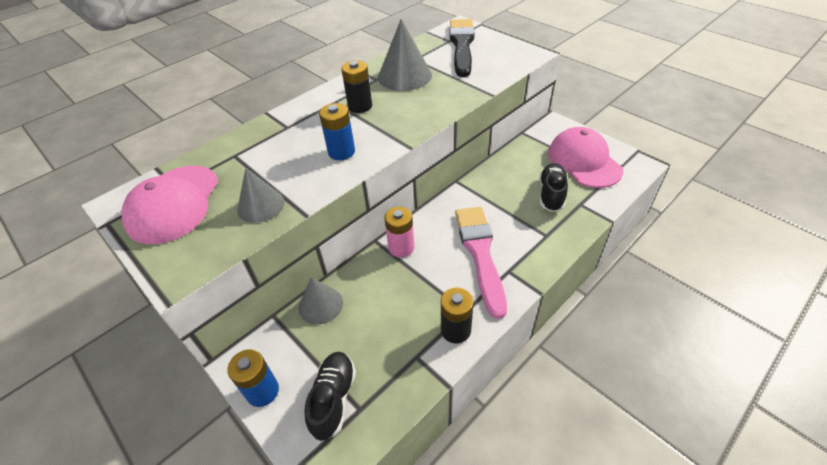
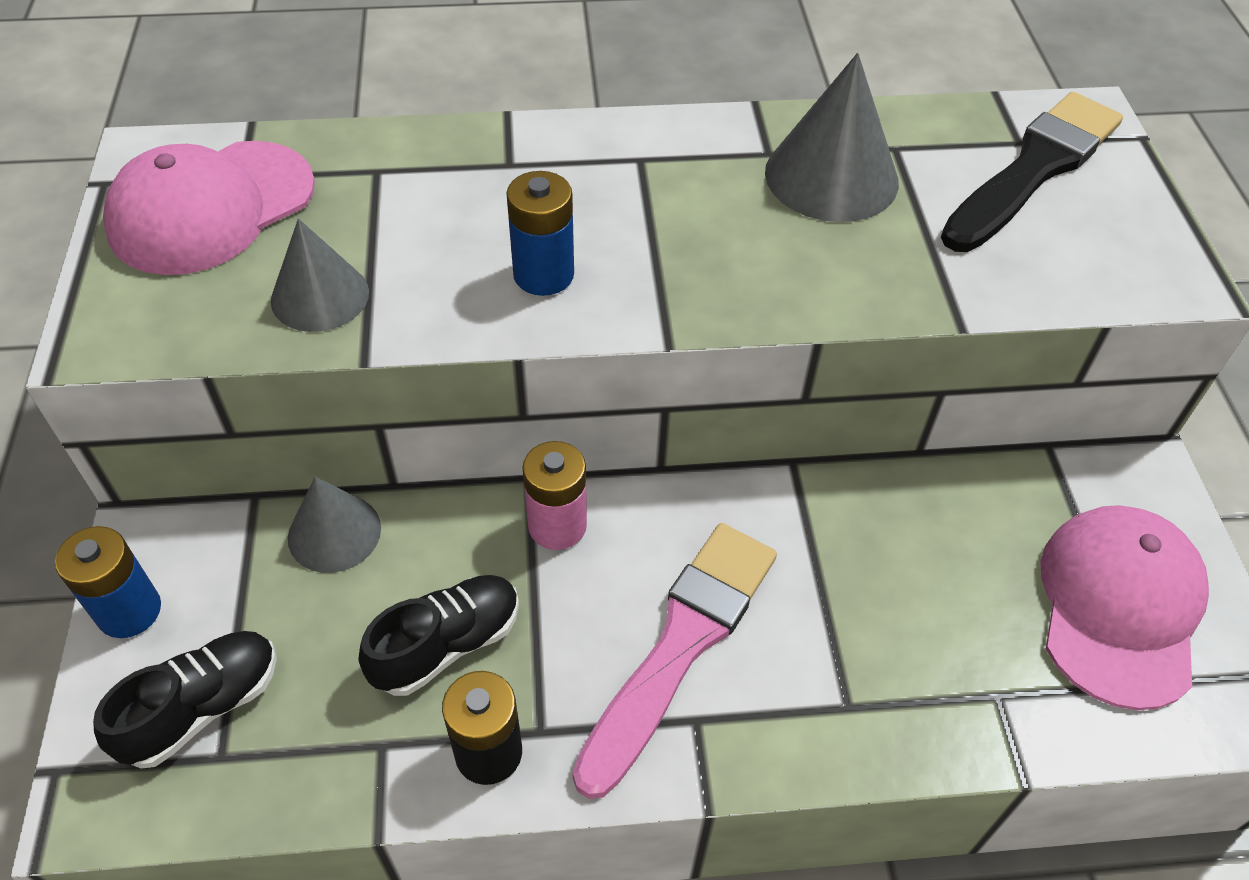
camera: 35 degrees right, 5 degrees up
black battery [341,60,372,113] -> none
black shoe [539,163,568,212] -> black shoe moved to [359,575,519,696]

